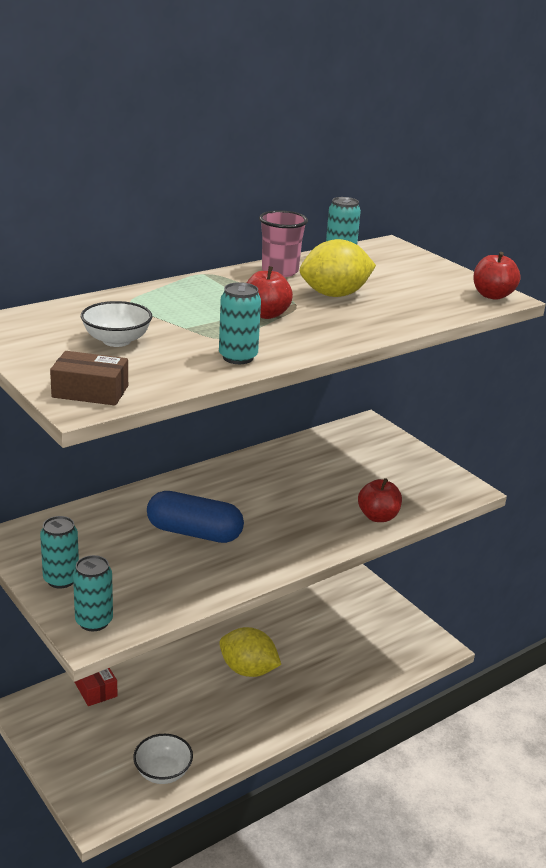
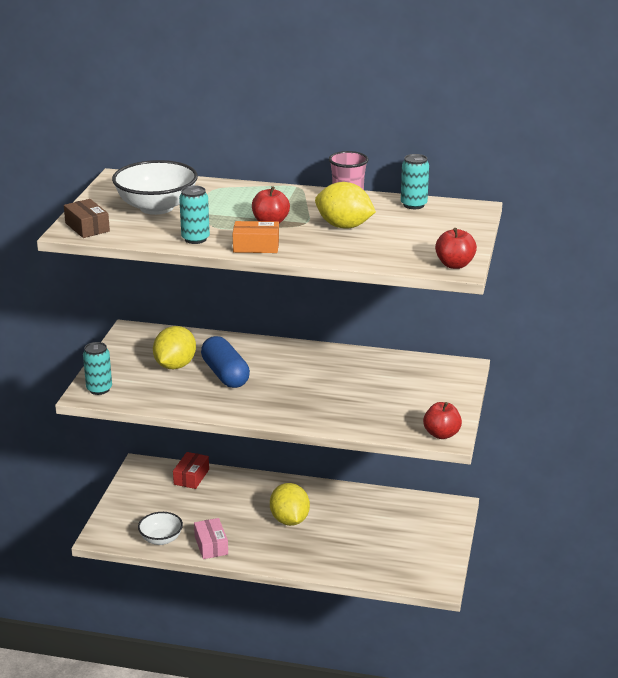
camera: 50 degrees right, 0 degrees up
turquoise can [40,516,79,588] -> none
white bowl [81,301,152,347] -> white bowl [112,160,198,215], size x1.72
red apple [358,478,402,522] -> red apple moved to [423,402,462,439]
none -> yellow lemon [153,326,196,369]
none -> pink box [194,518,228,559]
none -> orange box [233,221,279,253]

